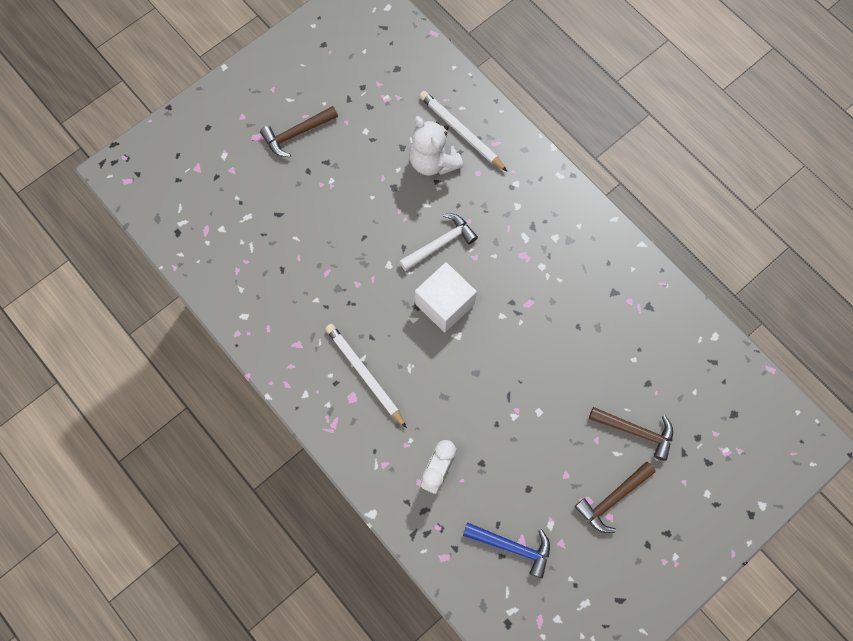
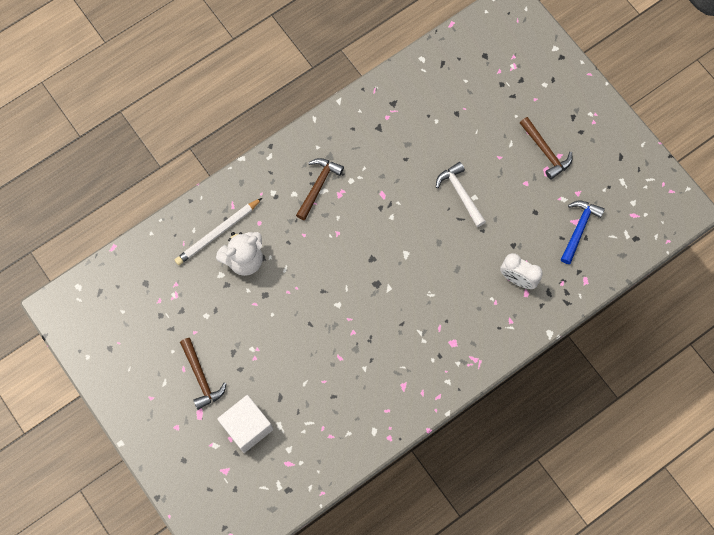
camera: 85 degrees left, 0 degrees up
white pencil [325,324,407,428] -> none
white hammer [399,213,478,271] -> white hammer moved to [436,162,486,227]
white cube [415,262,477,333] -> white cube moved to [217,395,273,453]
brown hammer [589,407,673,461] -> brown hammer moved to [296,158,344,220]

